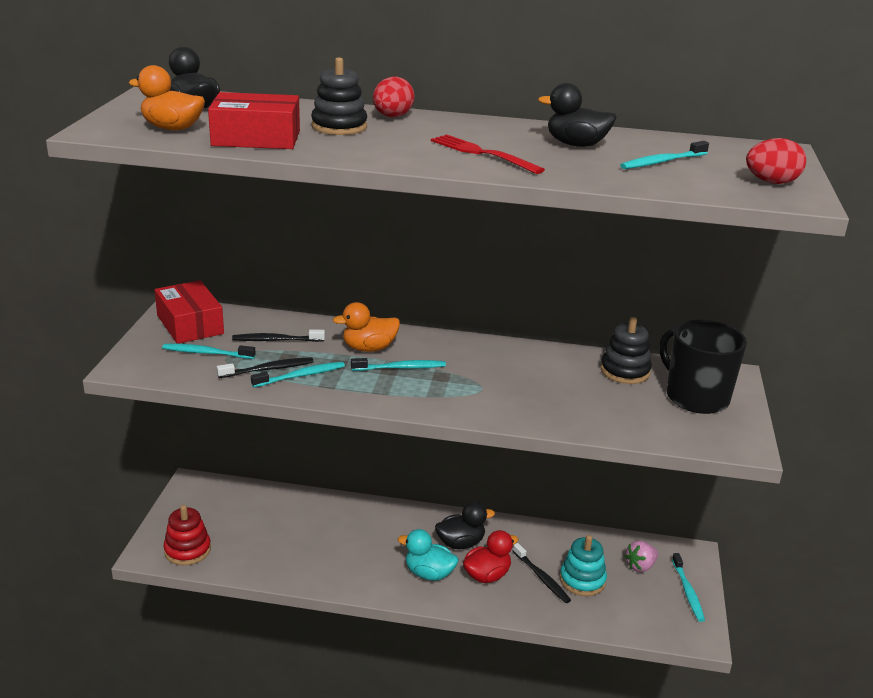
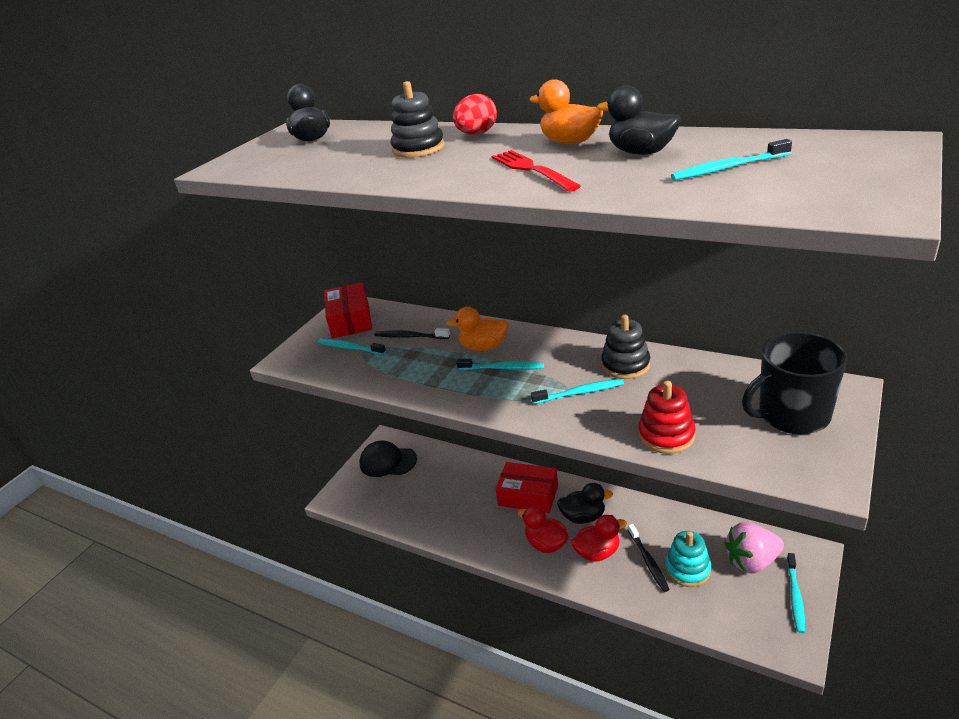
camera: 25 degrees right, 5 degrees up
orange duck [129,65,205,130] -> orange duck moved to [529,79,603,144]
red stacking toy [164,505,211,565] -> red stacking toy moved to [638,381,695,454]
red box [208,92,300,149] -> red box moved to [495,462,558,513]
black toothbrush [217,357,314,378] -> none
turquoise toothbrush [251,362,345,387] -> turquoise toothbrush moved to [531,379,624,404]
turquoise duck [398,529,459,581] -> red duck [518,506,569,553]
black stacking toy [600,317,652,384] -> black stacking toy moved to [601,315,650,379]
pink strawberry [625,540,659,572] -> pink strawberry [725,522,784,574], size x1.62
black mug [659,320,747,414] -> black mug turned 90 degrees counterclockwise [742,332,847,435]
red egg [746,138,806,184] -> none
none -> black cap [359,440,417,477]

